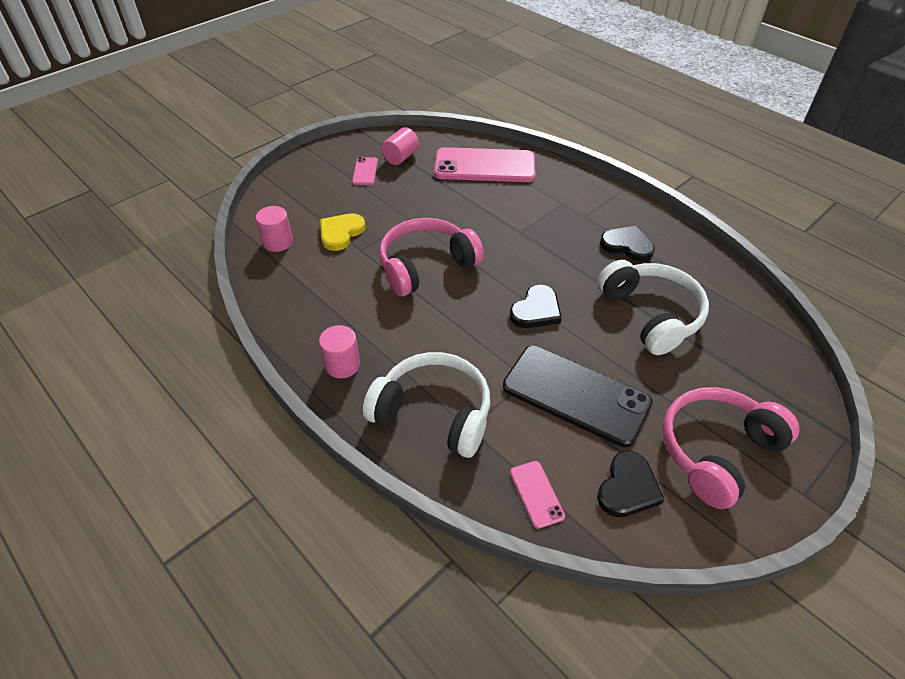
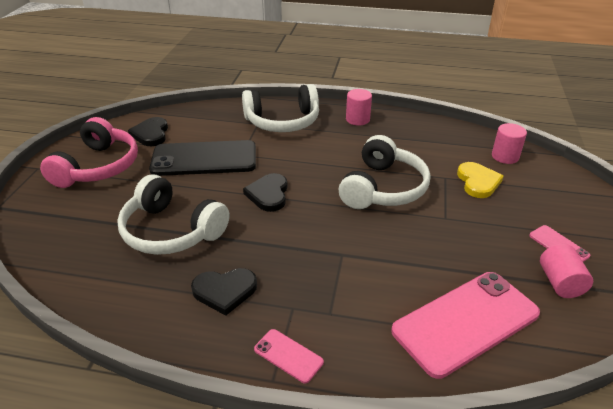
camera: 145 degrees right, 10 degrees down
pink headphones [379,218,484,296] -> white headphones [339,135,430,209]
pink phone [510,461,565,529] -> pink phone moved to [254,329,324,383]

